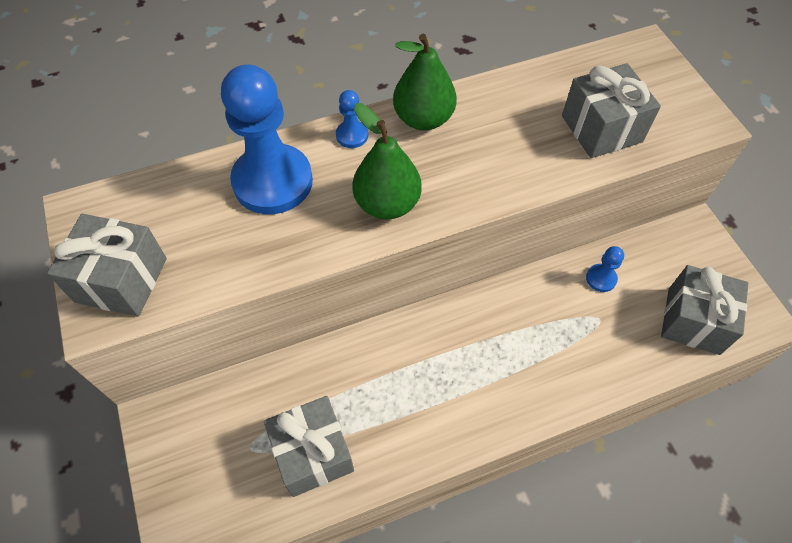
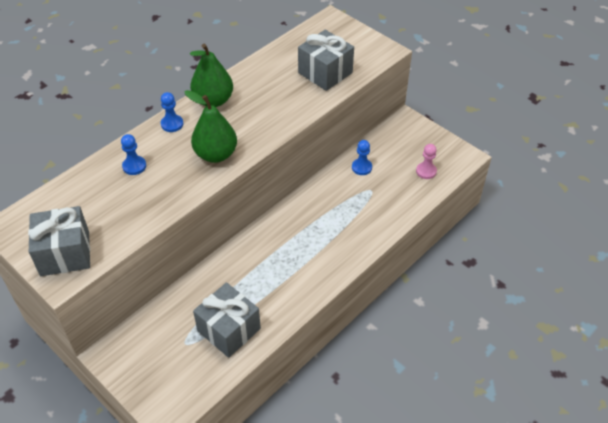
camera: 25 degrees left, 10 degrees down
blue pawn [221,64,313,214] -> blue pawn [121,134,146,175], size x0.42
grey gift [661,265,748,355] -> pink pawn [416,144,437,179]

